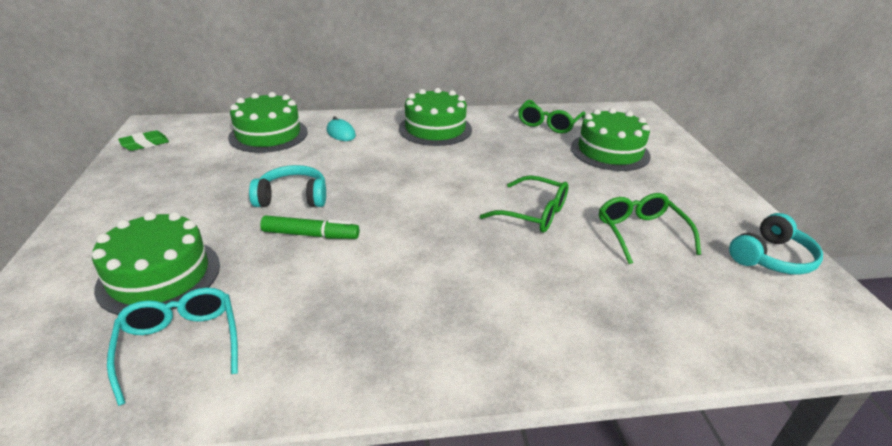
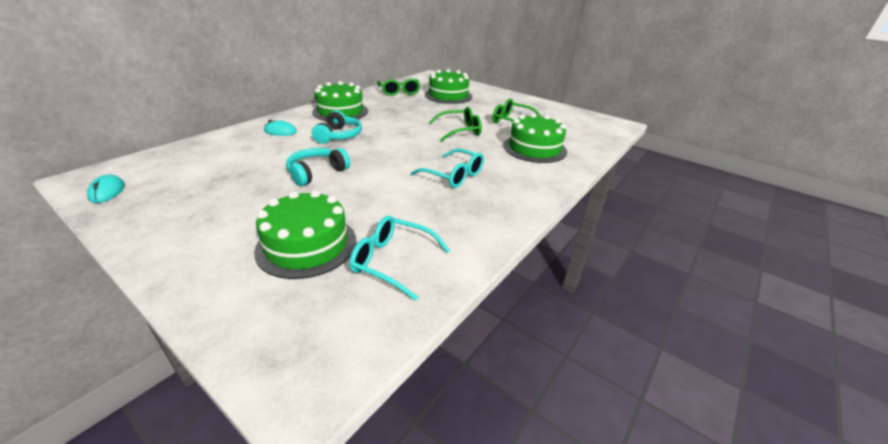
camera: 45 degrees left, 0 degrees up
green eraser [118,130,169,151] -> turquoise mouse [87,175,125,203]
green cake [228,92,308,153] -> green cake moved to [503,113,567,163]
green marker [260,215,359,239] -> none
turquoise headphones [729,213,823,275] -> turquoise headphones moved to [312,110,362,144]
none -> turquoise glasses [411,149,484,188]

